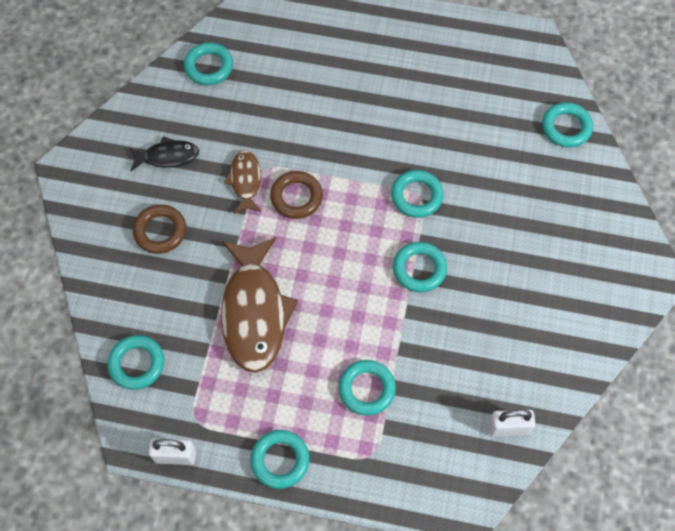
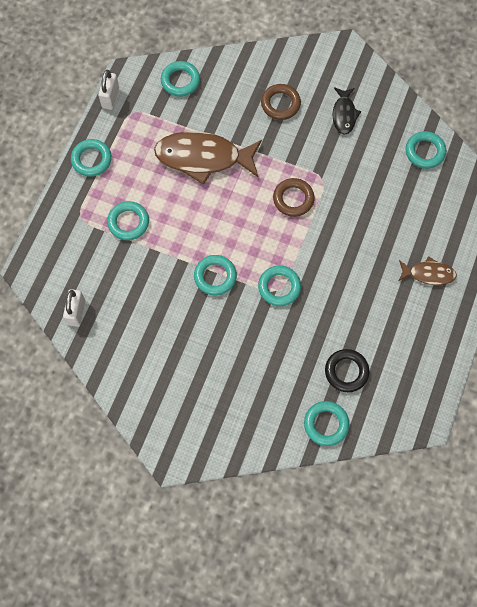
camera: 100 degrees right, 5 degrees up
brown fish [224,150,261,214] -> brown fish moved to [399,256,457,285]
none -> black ring [325,349,369,392]

